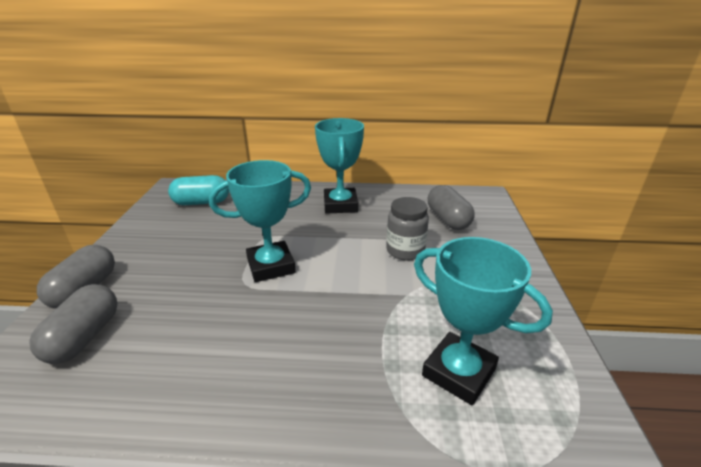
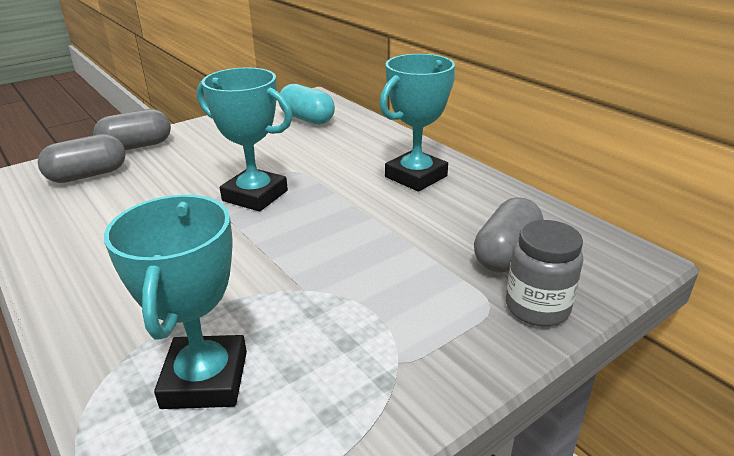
camera: 50 degrees right, 0 degrees up
grey jar [386,197,429,260] -> grey jar moved to [506,220,583,326]

